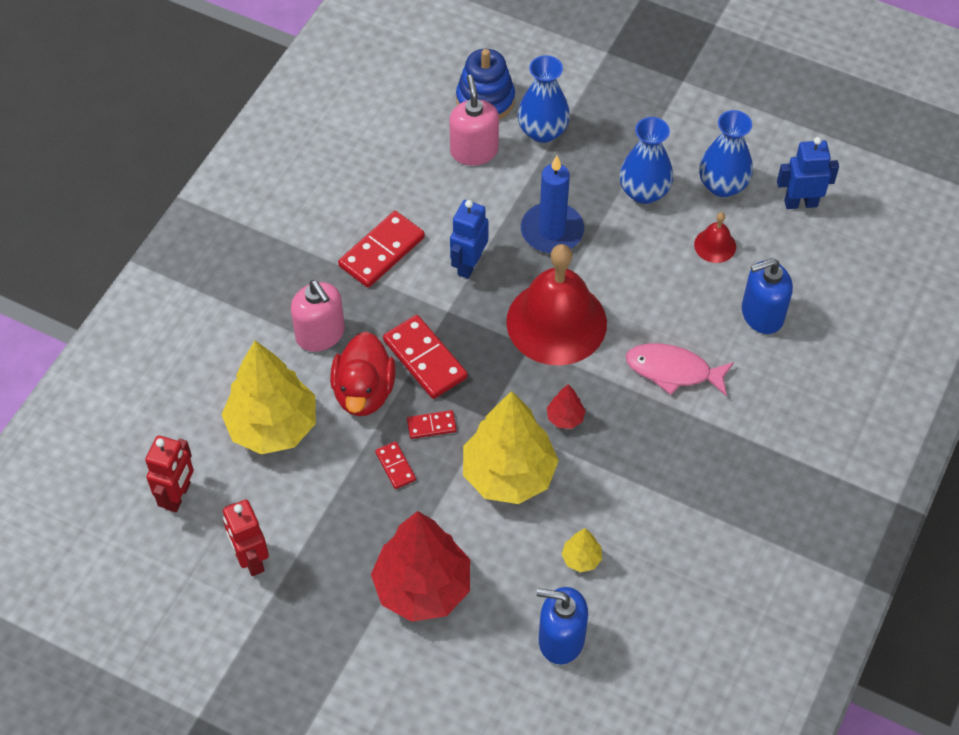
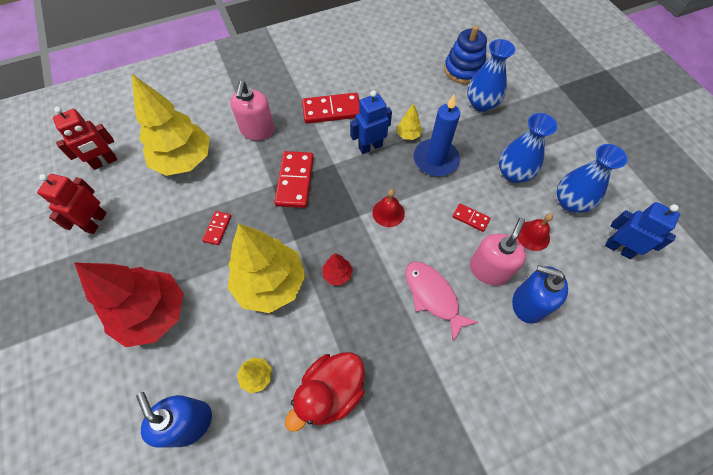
camera: 40 degrees right, 5 degrees up
red duck [330,331,396,416] -> red duck moved to [285,352,365,432]
red domino [407,410,457,439] -> red domino moved to [452,203,491,232]
pink soap dispenser [450,75,499,166] -> pink soap dispenser moved to [470,218,526,286]
red bell [506,244,607,365] -> red bell [372,189,405,227], size x0.43
none -> yellow tree [397,103,422,140]

